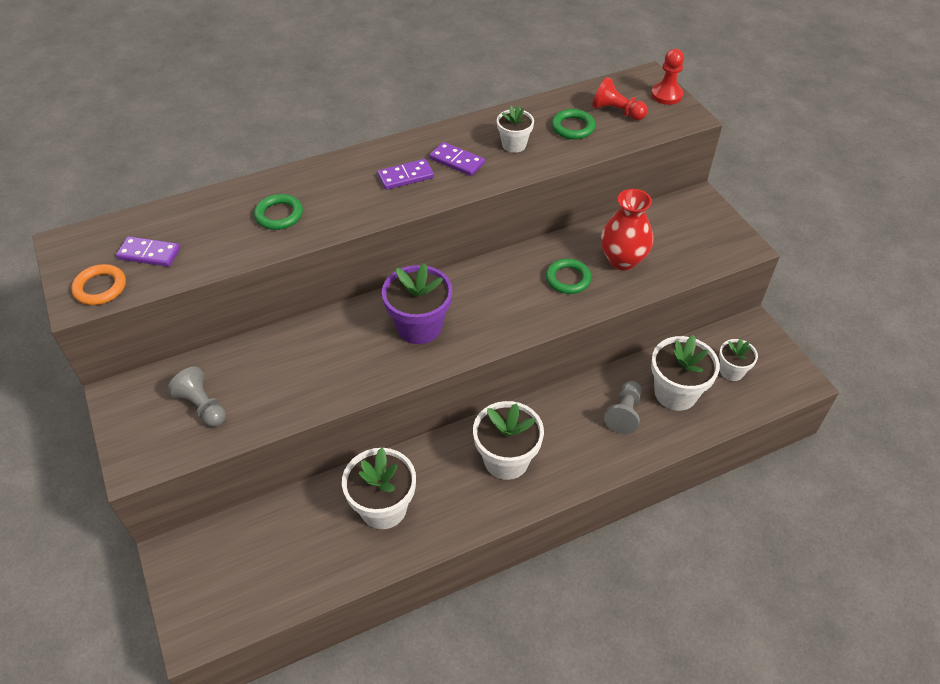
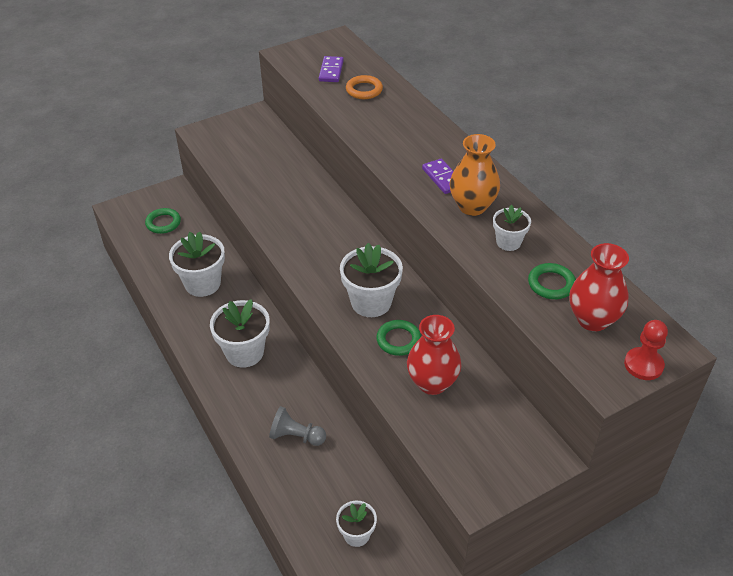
camera: 85 degrees right, 5 degrees down
orange ring [71,264,126,305] -> orange ring moved to [346,75,383,99]
grey pawn [168,366,226,427] -> none
green ring [254,194,303,230] -> green ring moved to [145,208,181,234]
purple flower pot [382,263,452,344] -> none
purple domino [429,142,485,176] -> orange vase [450,134,500,216]
red pawn [592,77,648,120] -> red vase [569,243,629,331]
white flower pot [651,335,720,411] -> white flower pot moved to [340,243,403,317]

